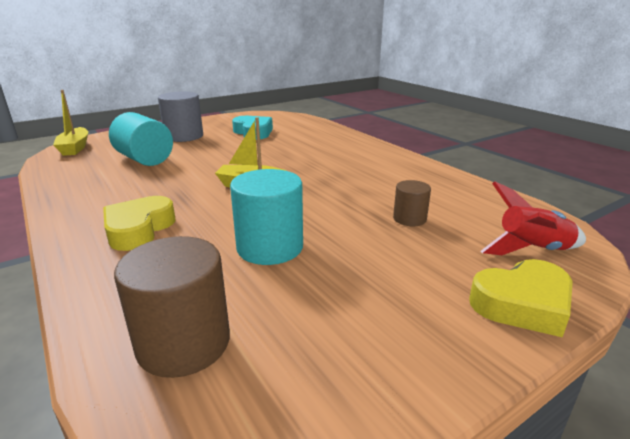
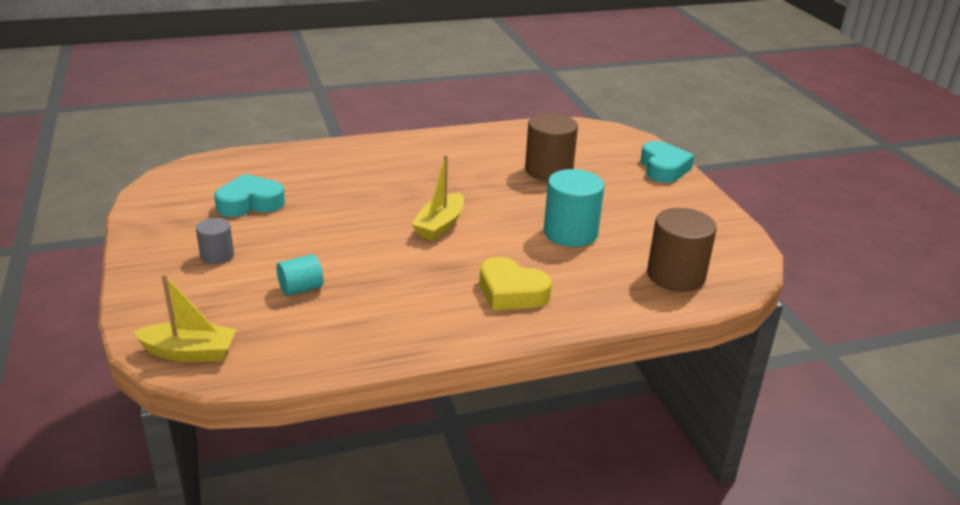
camera: 75 degrees left, 5 degrees up
turquoise cylinder [109,112,173,166] -> turquoise cylinder [277,254,323,296], size x0.56
grey cylinder [158,91,203,142] -> grey cylinder [196,218,234,264], size x0.56
brown cylinder [393,180,431,226] -> brown cylinder [525,113,578,181], size x1.79
yellow heart [469,259,573,337] -> turquoise heart [641,141,694,183]
red rocket [481,181,586,255] -> none

